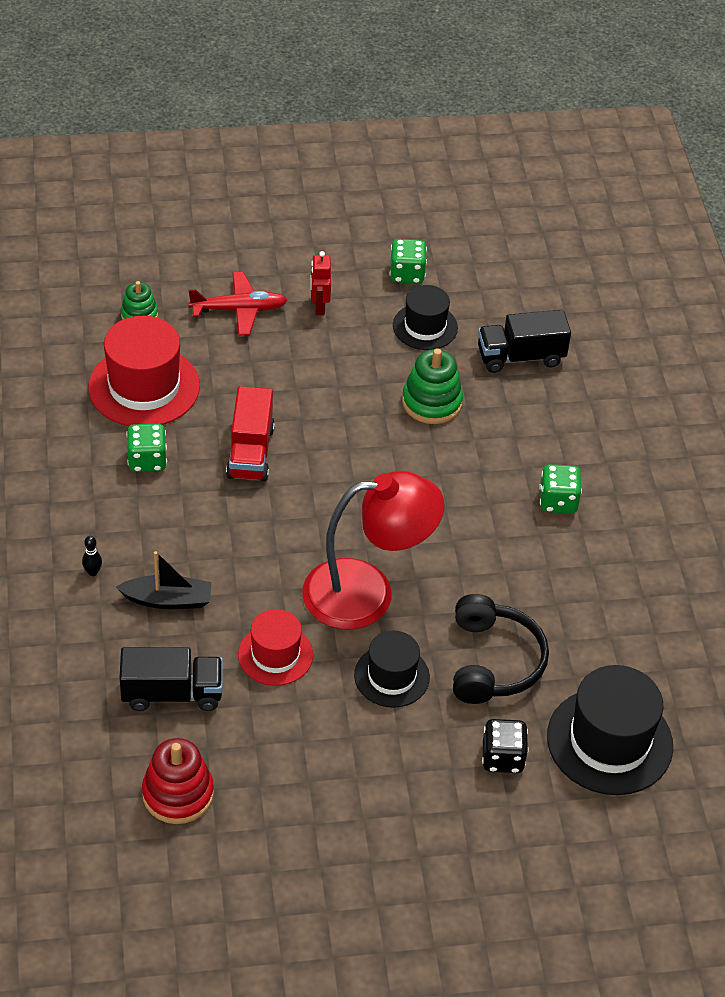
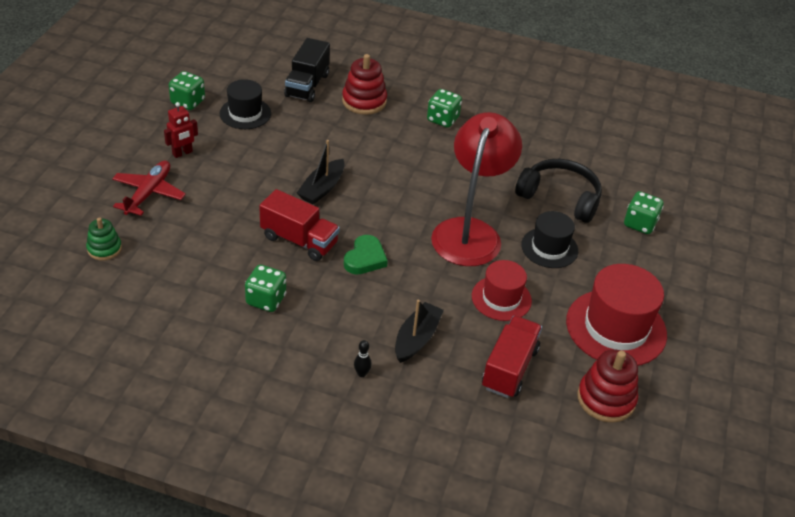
camera: 65 degrees left, 5 degrees down
red hat [88,316,200,426] -> red hat moved to [566,264,667,366]
black truck [120,647,223,711] -> red truck [482,316,542,398]
red robot [310,251,331,315] -> red robot turned 60 degrees counterclockwise [164,102,198,158]
green stacking toy [402,348,463,424] -> none
black dice [482,719,529,773] -> green dice [624,191,664,234]
black hat [547,665,673,795] -> none
none -> black boat [297,140,345,204]
none -> red stacking toy [342,54,387,115]
none -> green heart [344,235,388,274]

